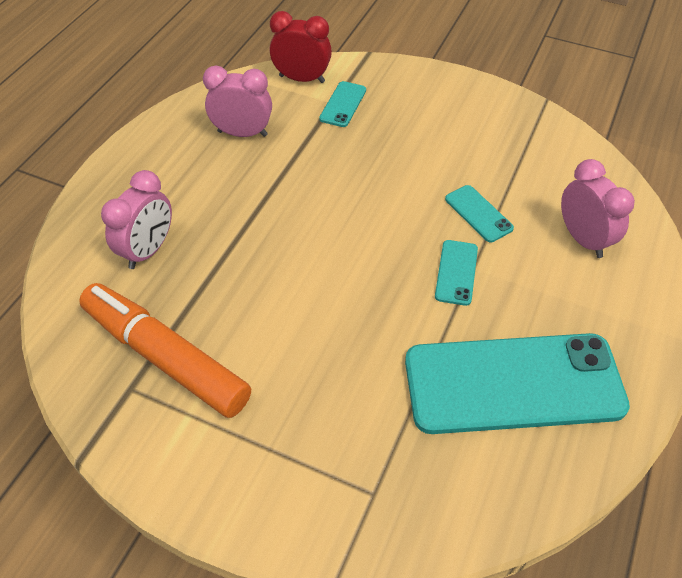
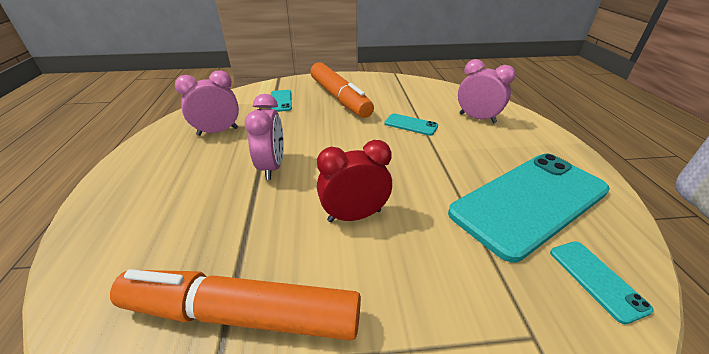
camera: 30 degrees left, 15 degrees down
pink clock [101,170,172,269] -> pink clock moved to [244,94,284,180]
red clock [270,11,332,83] -> red clock moved to [317,140,392,222]
turquoise phone [435,240,478,306] -> turquoise phone moved to [550,241,654,324]
none -> orange marker [311,62,374,118]

